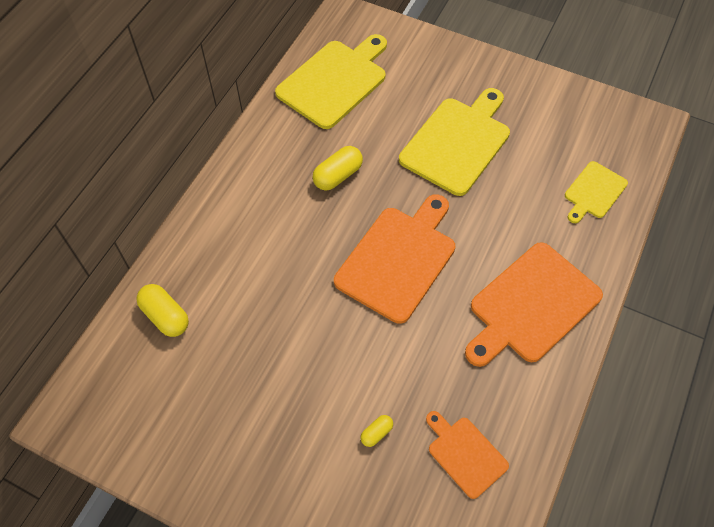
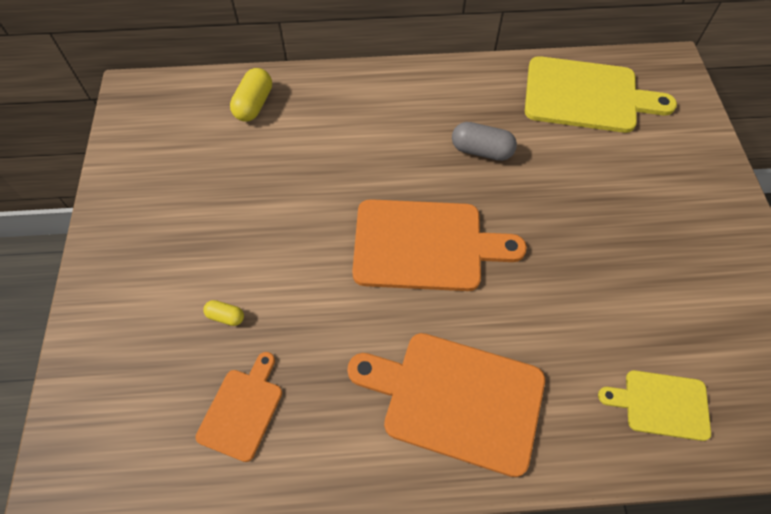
camera: 60 degrees right, 0 degrees up
yellow capsule [313,146,363,190] -> grey capsule [452,122,517,161]
yellow cutting board [399,88,510,196] -> none

